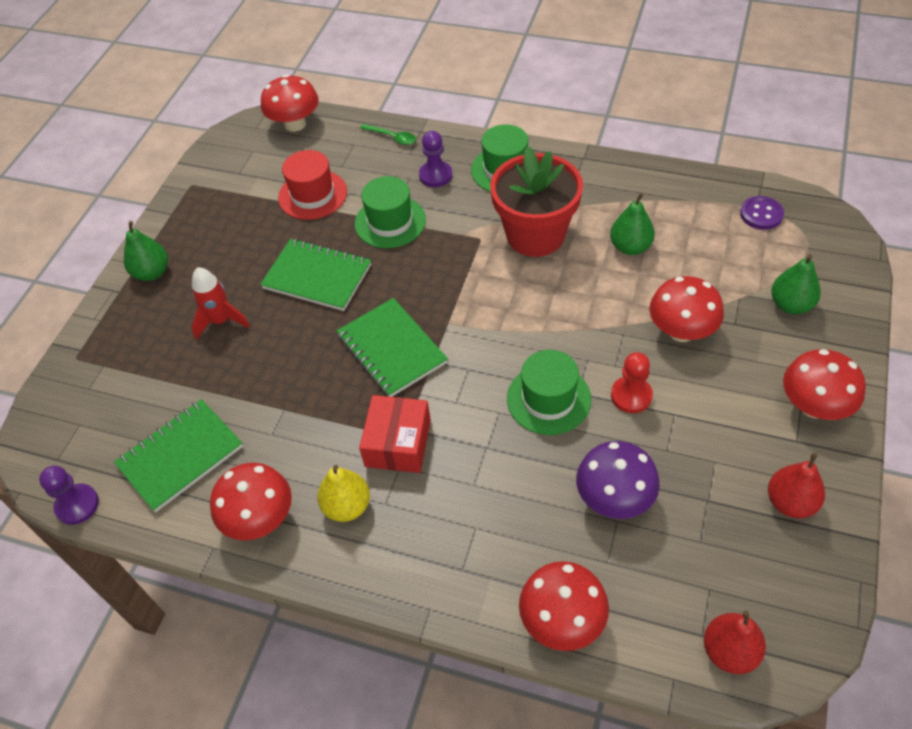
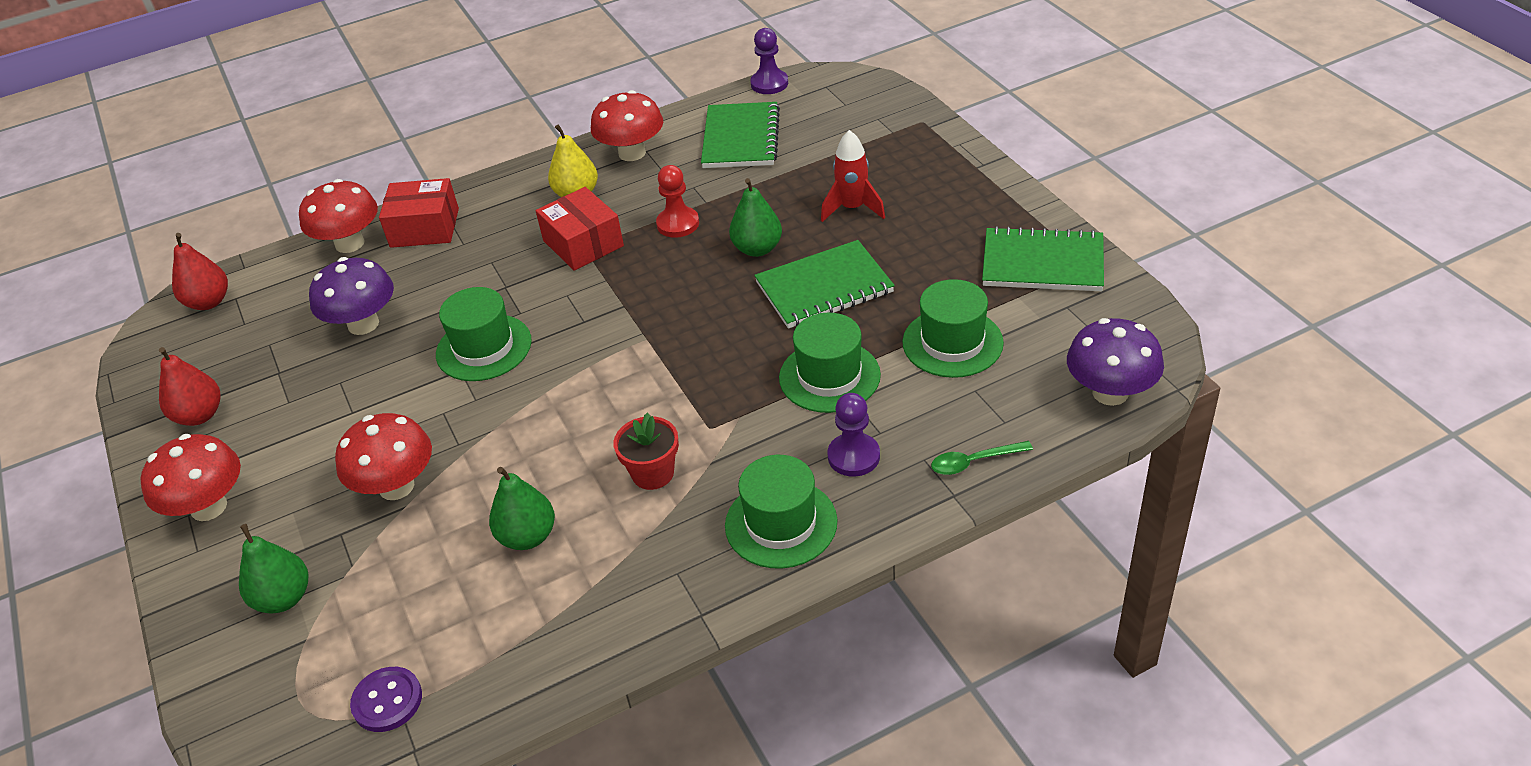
camera: 135 degrees right, 10 degrees down
green pear [124,221,168,281] -> green pear moved to [729,178,782,257]
red mushroom [261,74,319,132] -> purple mushroom [1067,318,1164,406]
red hat [278,150,347,220] -> green hat [902,279,1004,378]
green notebook [337,298,448,397] -> green notebook moved to [982,226,1104,291]
red flower pot [490,146,583,257] -> red flower pot [613,412,679,490], size x0.50
red pawn [611,352,653,413] -> red pawn moved to [656,165,699,238]
none -> red box [379,178,459,248]

